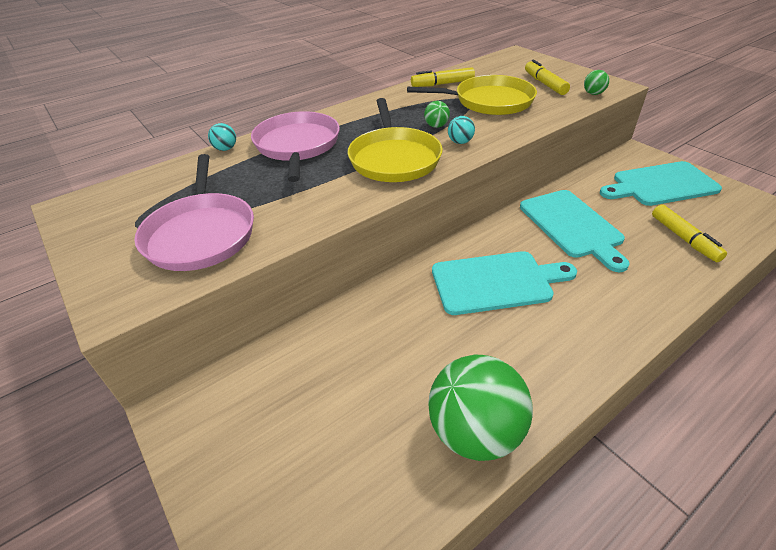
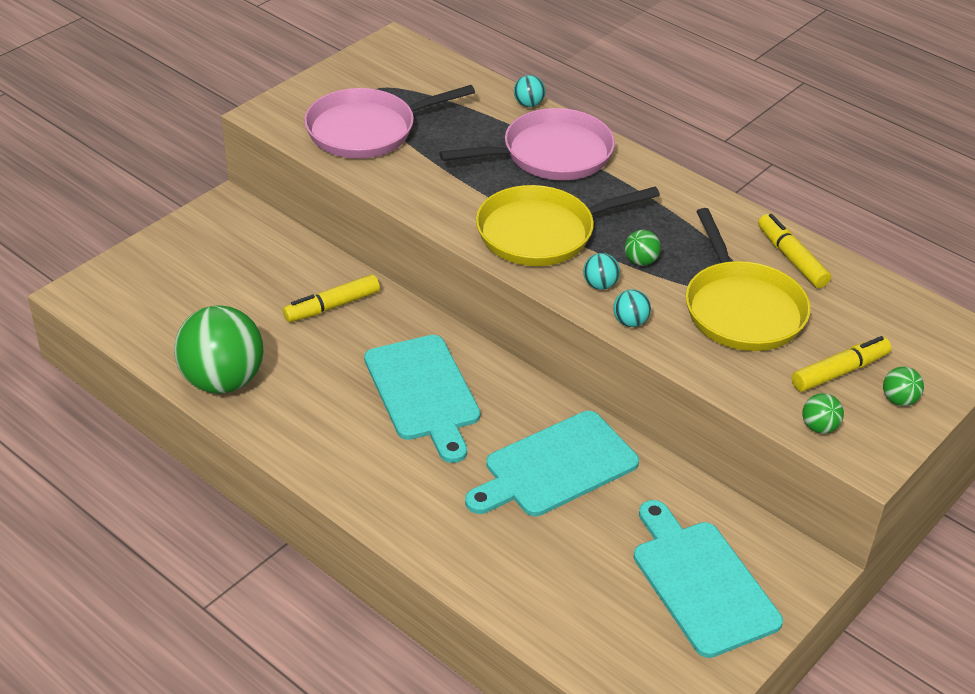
camera: 75 degrees right, 0 degrees up
yellow marker [652,204,727,262] -> yellow marker moved to [283,274,380,322]
none -> turquoise ball [613,289,651,327]
none -> green ball [883,367,924,406]

